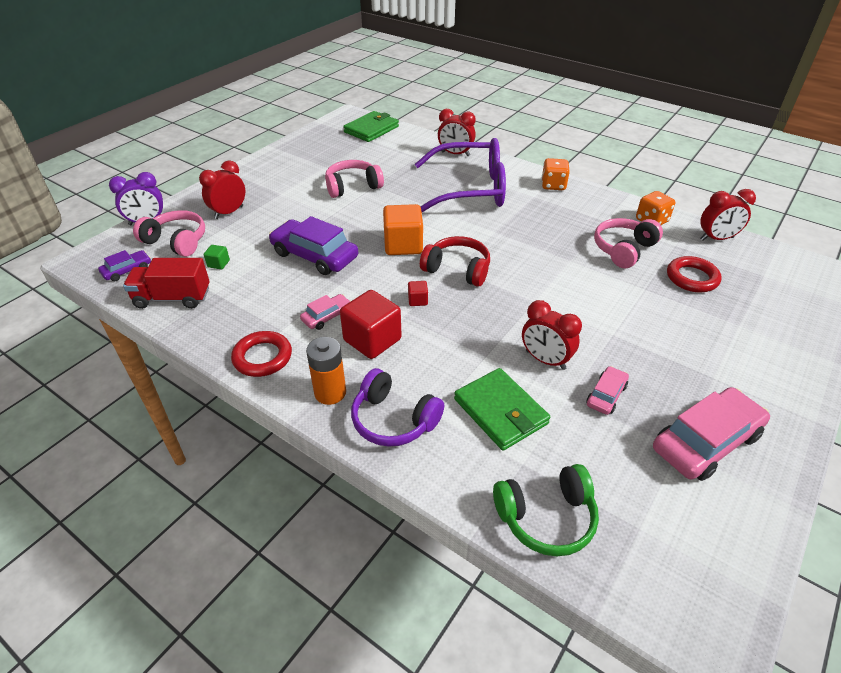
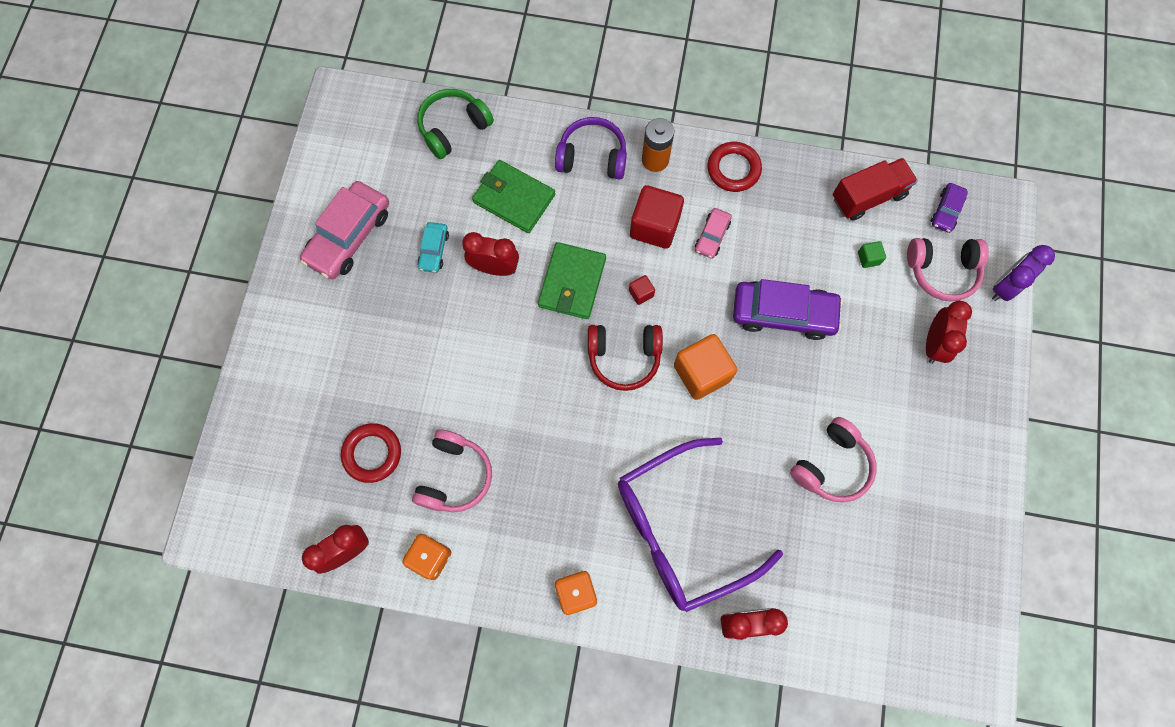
camera: 155 degrees right, 30 degrees up
green wallet [343,111,399,142] -> green wallet moved to [538,242,606,319]
pink car [586,366,629,415] -> turquoise car [417,222,449,273]

